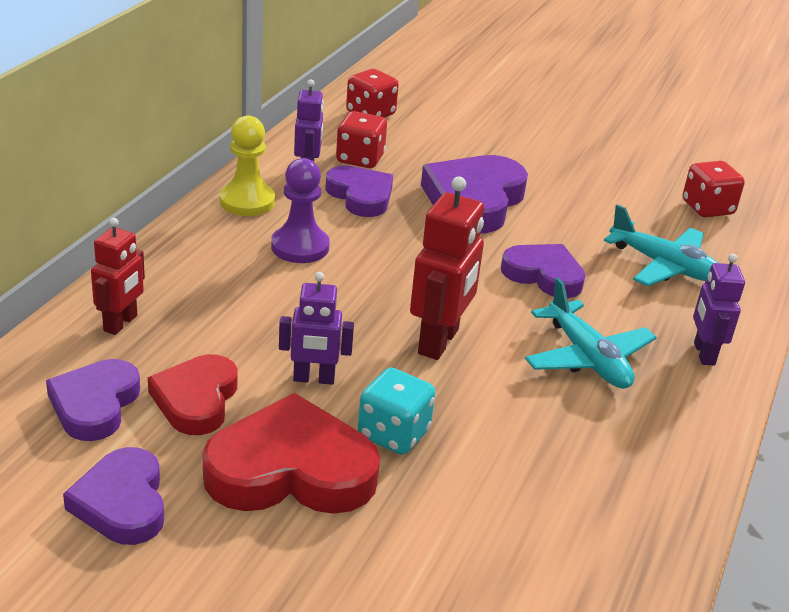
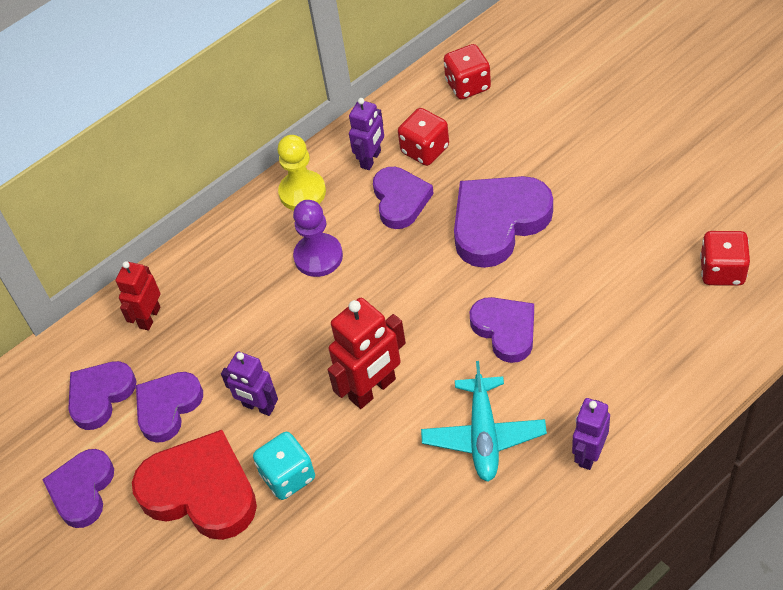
camera: 35 degrees right, 20 degrees up
red robot [91,218,145,335] -> red robot turned 150 degrees clockwise [116,261,160,330]
red heart [148,354,238,435] -> purple heart [136,372,203,443]
turquoise plane [604,204,718,286] -> none

